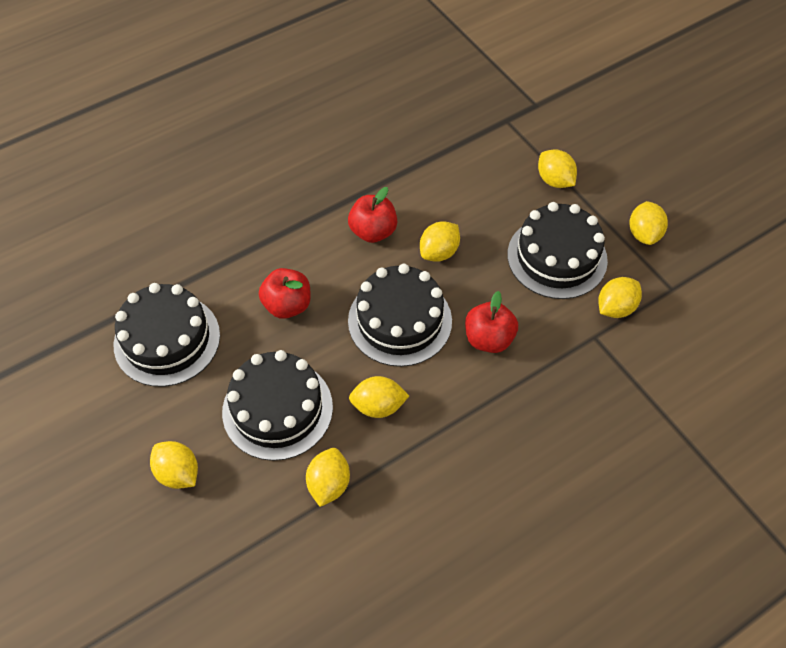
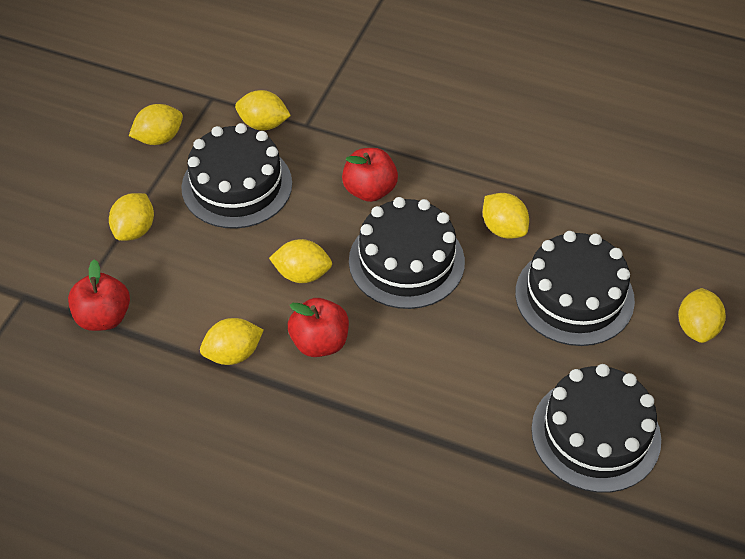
camera: 125 degrees left, 5 degrees down
red apple [259,268,311,319] -> red apple moved to [68,260,130,331]
yellow lemon [306,448,350,507] -> yellow lemon moved to [200,318,264,365]

